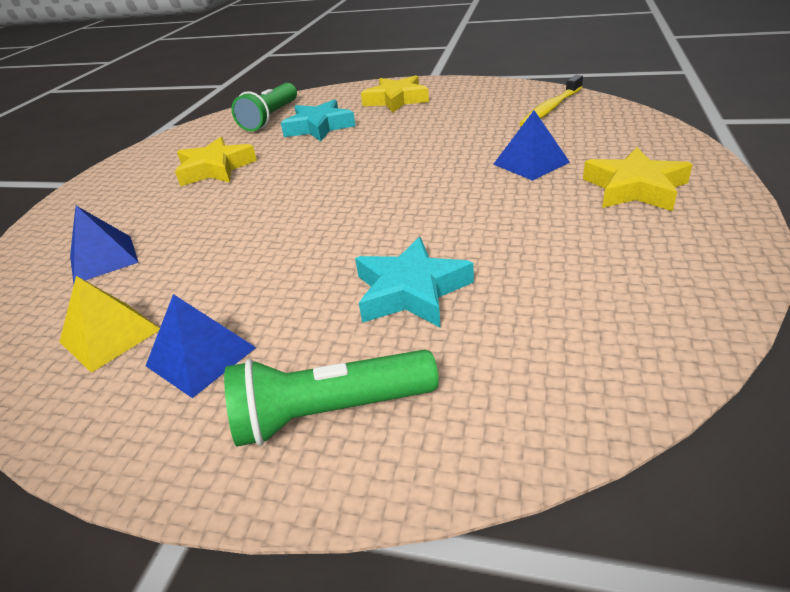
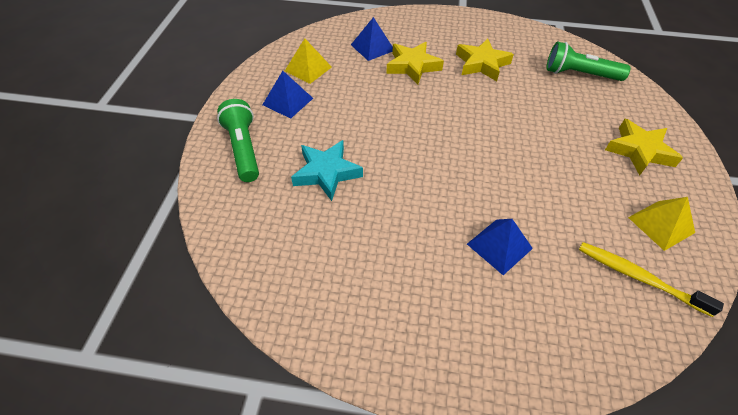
camera: 80 degrees right, 15 degrees up
turquoise star [281,99,355,141] -> none
yellow star [583,147,693,211] -> yellow star moved to [386,42,444,85]
none -> yellow pyramid [628,197,695,251]

